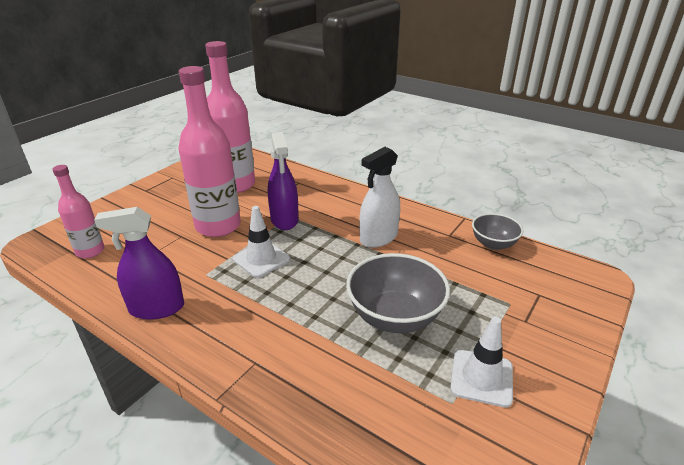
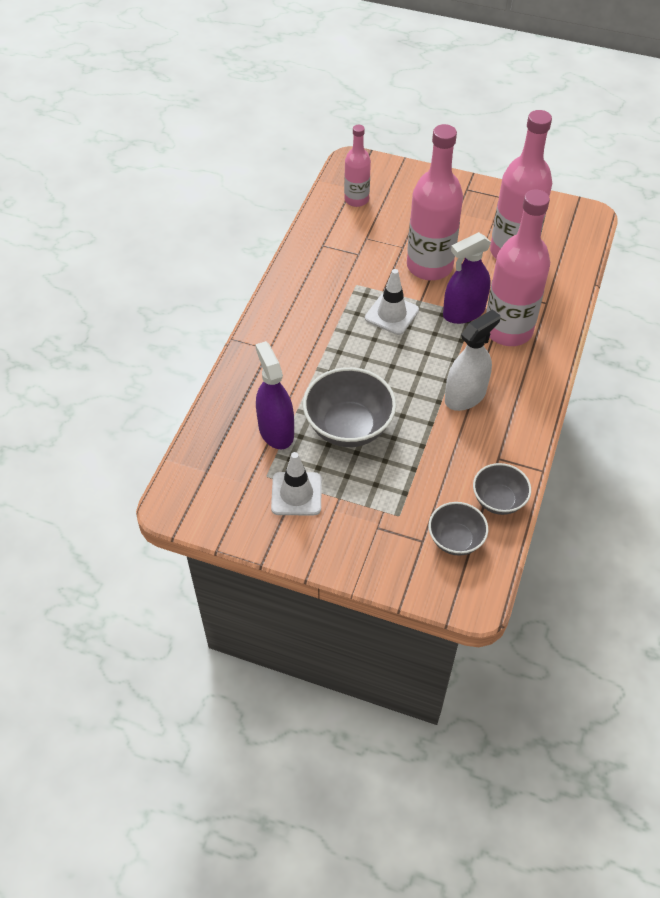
camera: 75 degrees right, 20 degrees up
purple spray bottle [94,207,184,320] -> purple spray bottle moved to [255,341,294,449]
white spray bottle [359,147,400,248] -> white spray bottle turned 105 degrees clockwise [445,309,500,411]
none -> grey bowl [429,502,488,556]
none -> pink bottle [486,189,550,346]

